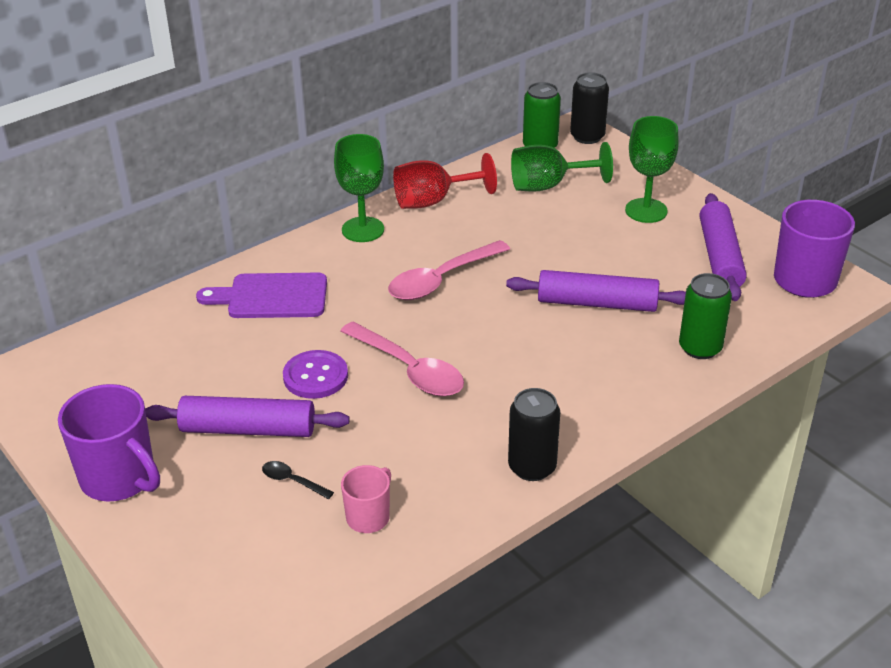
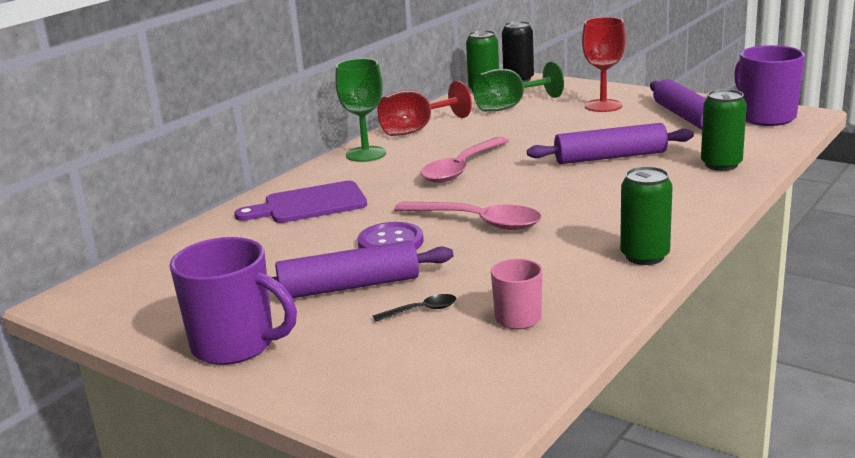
camera: 15 degrees left, 15 degrees down
black spoon [262,461,334,499] -> black spoon turned 150 degrees clockwise [373,294,456,322]
black can [508,388,560,481] -> green can [620,166,673,265]
green goblet [625,116,679,223] -> red goblet [582,17,626,112]

